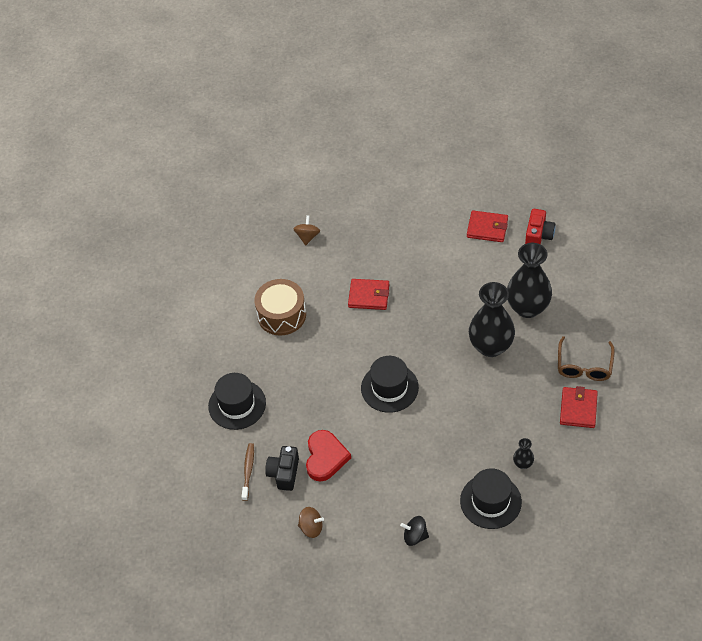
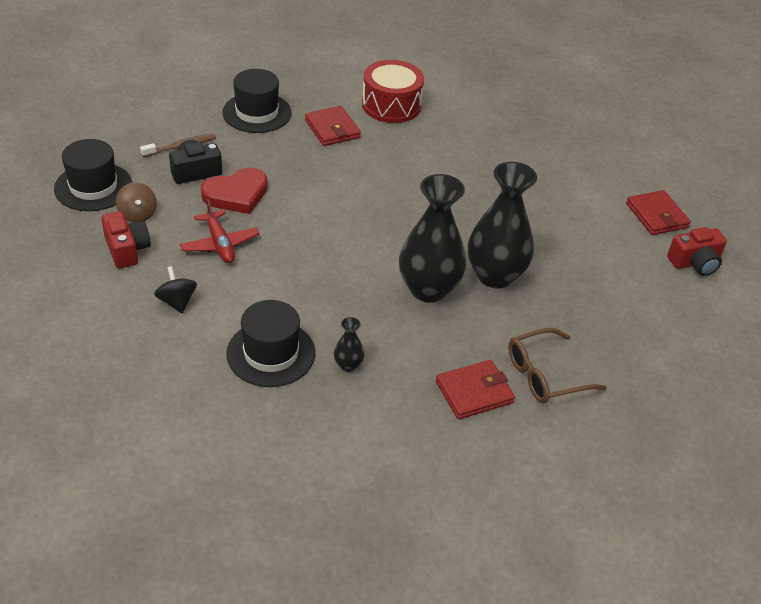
camera: 50 degrees right, 10 degrees down
brown drum [254,279,306,336] -> red drum [362,60,424,123]
brown spinning top [293,215,320,246] -> none
red wallet [348,279,389,310] -> red wallet moved to [305,106,361,146]
black hat [361,356,419,413] -> black hat moved to [54,139,132,211]
black vase [507,243,552,318] -> black vase moved to [399,174,466,303]
none -> red camera [101,211,151,269]
none -> red plane [180,199,260,263]

